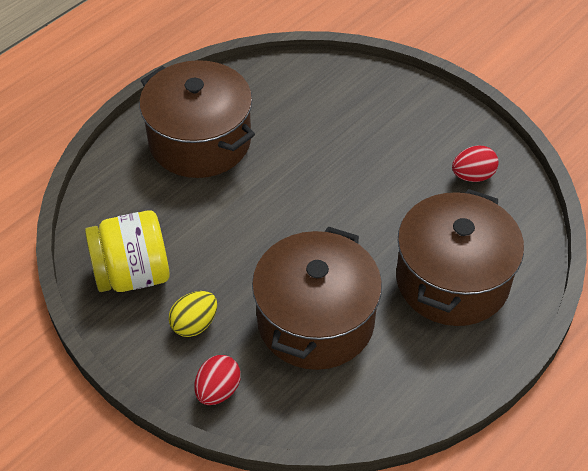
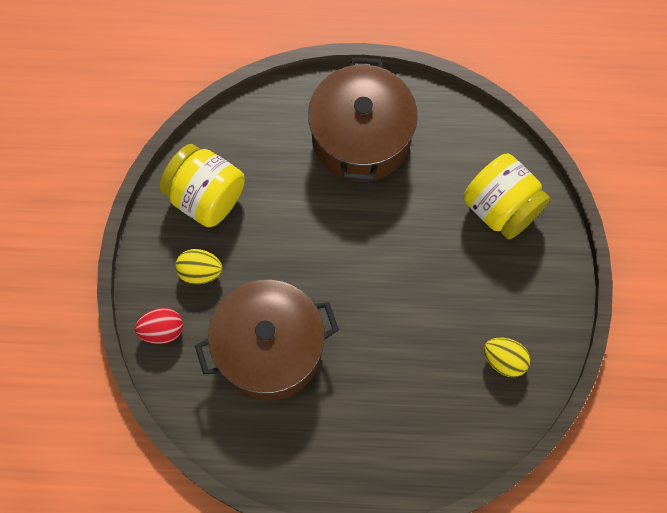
camera: 50 degrees right, 20 degrees up
brown pot [396,189,524,326] -> none
red egg [452,145,499,182] -> yellow egg [484,338,530,377]
none -> yellow jar [463,154,550,240]

